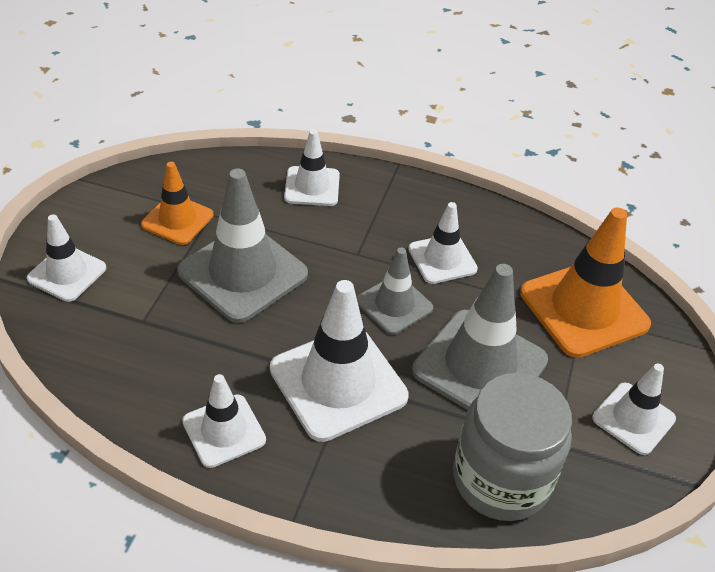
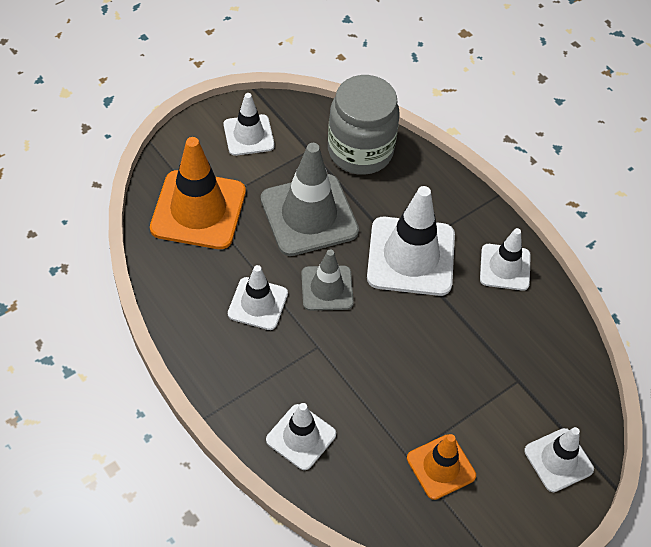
camera: 145 degrees left, 10 degrees up
grey traffic cone [177,169,308,323] -> none

